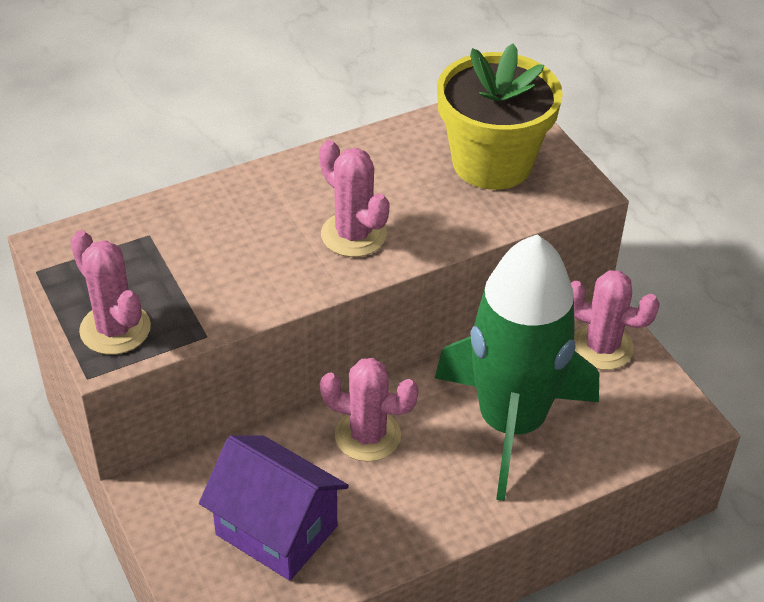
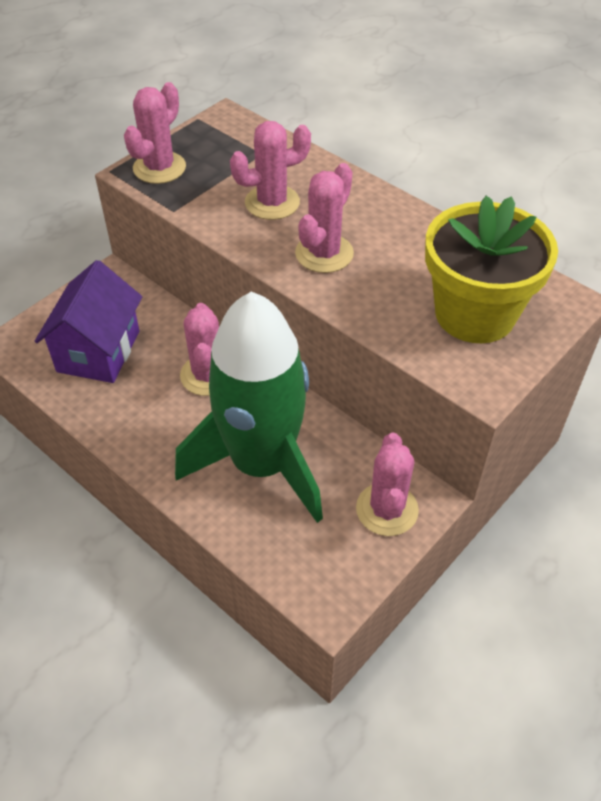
camera: 70 degrees right, 5 degrees up
none -> pink cactus [230,121,311,220]

